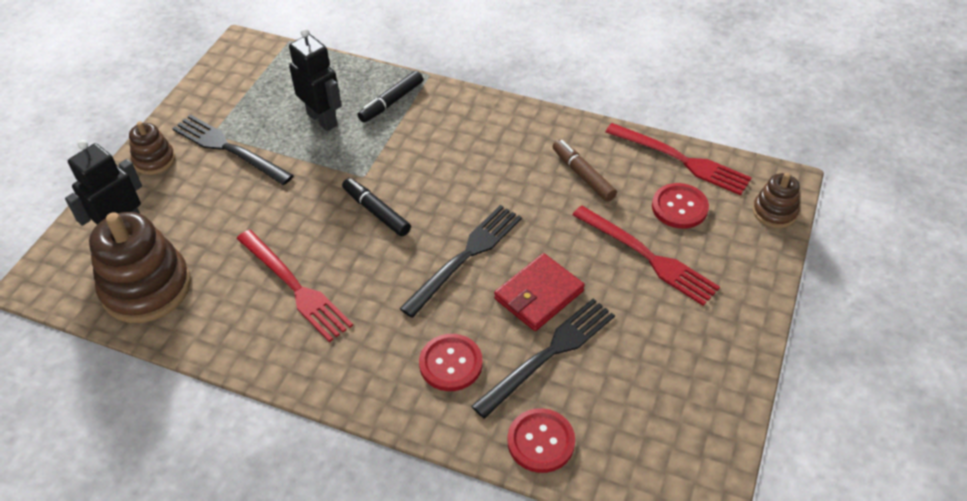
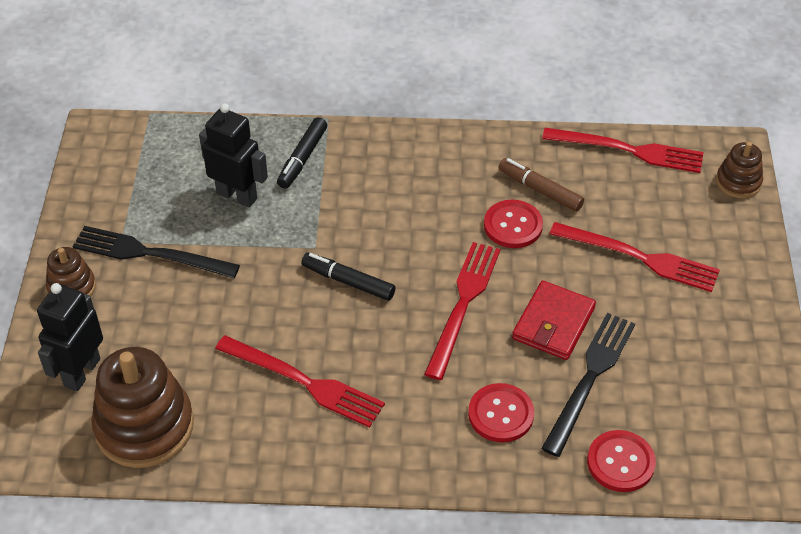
camera: 20 degrees left, 0 degrees up
black fork [399,205,522,318] -> red fork [424,242,500,380]
red button [652,183,709,229] -> red button moved to [484,200,543,248]

